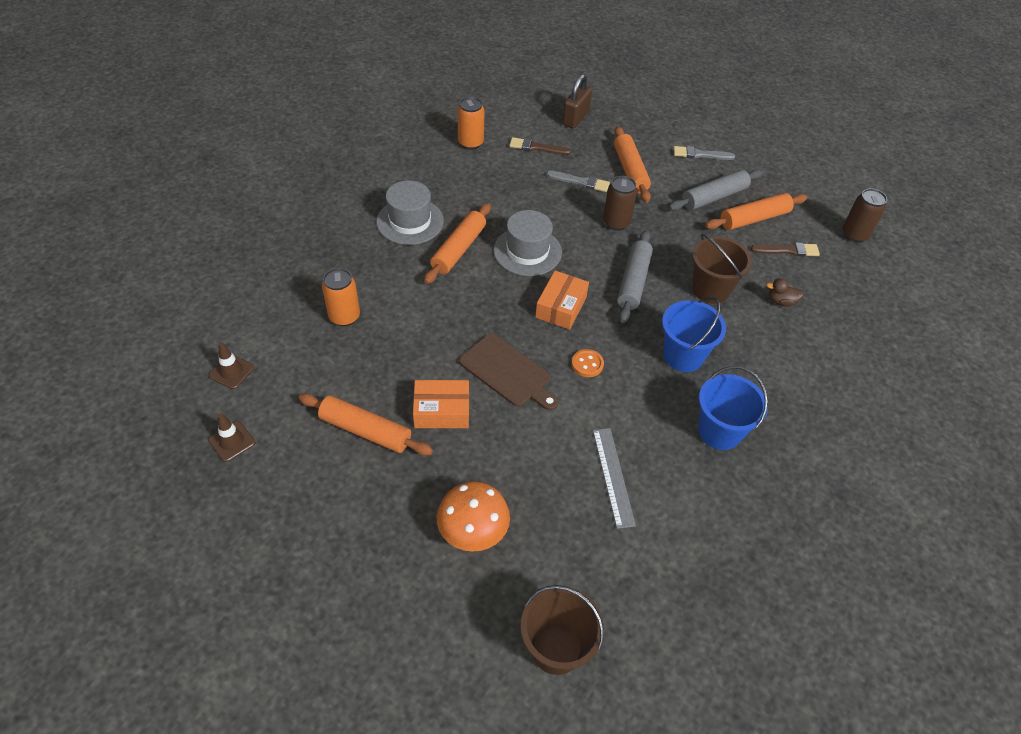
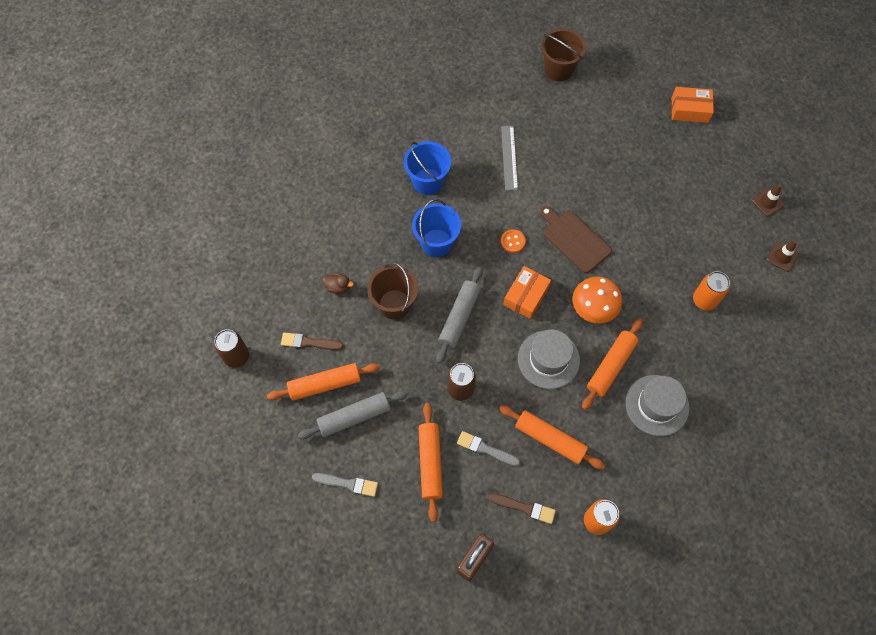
camera: 170 degrees left, 15 degrees up
orange rolling pin [299,393,433,456] -> orange rolling pin moved to [499,405,605,470]
orange box [413,380,469,428] -> orange box moved to [672,87,714,123]
orange mushroom [437,481,510,552] -> orange mushroom moved to [572,276,622,323]

